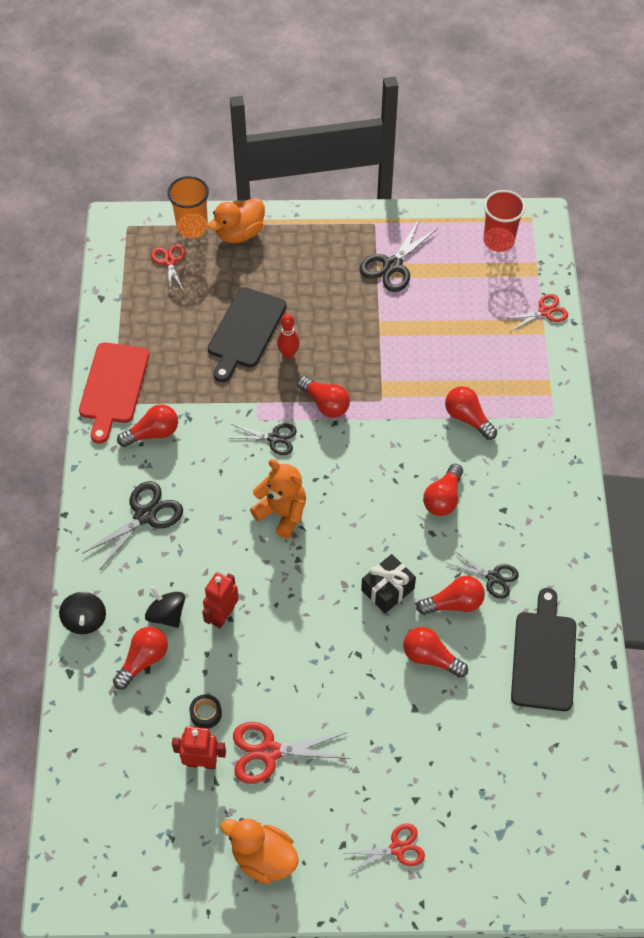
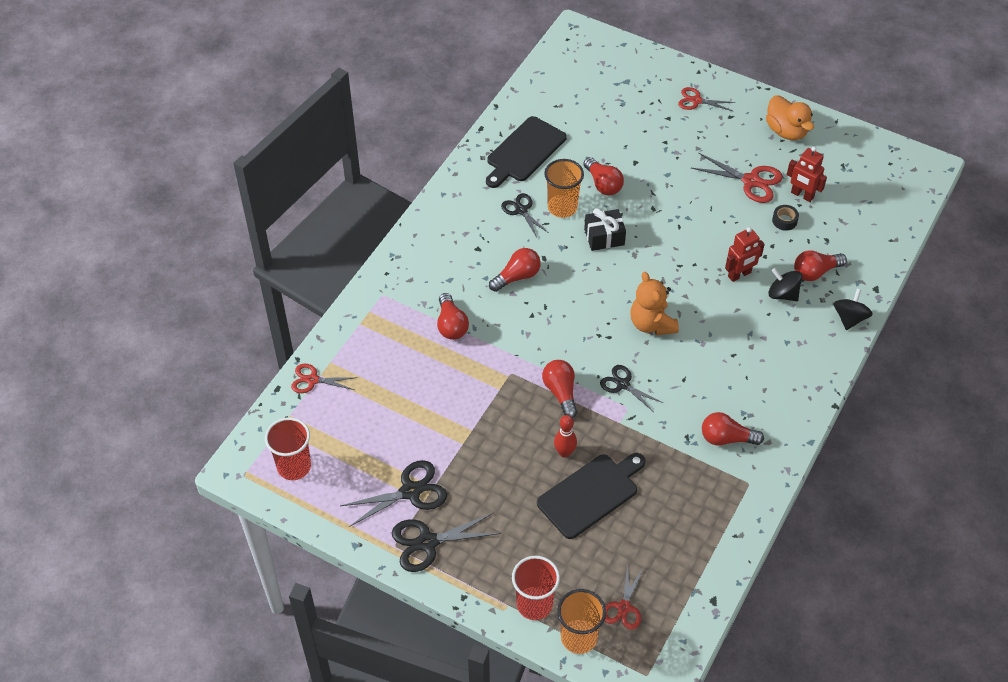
camera: 150 degrees left, 5 degrees down
red cutting board [79,342,149,444] -> none
black scissors [82,481,183,570] -> black scissors moved to [392,513,501,572]
black spinning top [145,586,185,628] -> black spinning top turned 135 degrees clockwise [768,268,802,301]
orange duck [208,198,265,243] -> red cup [512,556,560,620]
red light bulb [416,576,485,615] -> orange cup [544,159,584,218]

